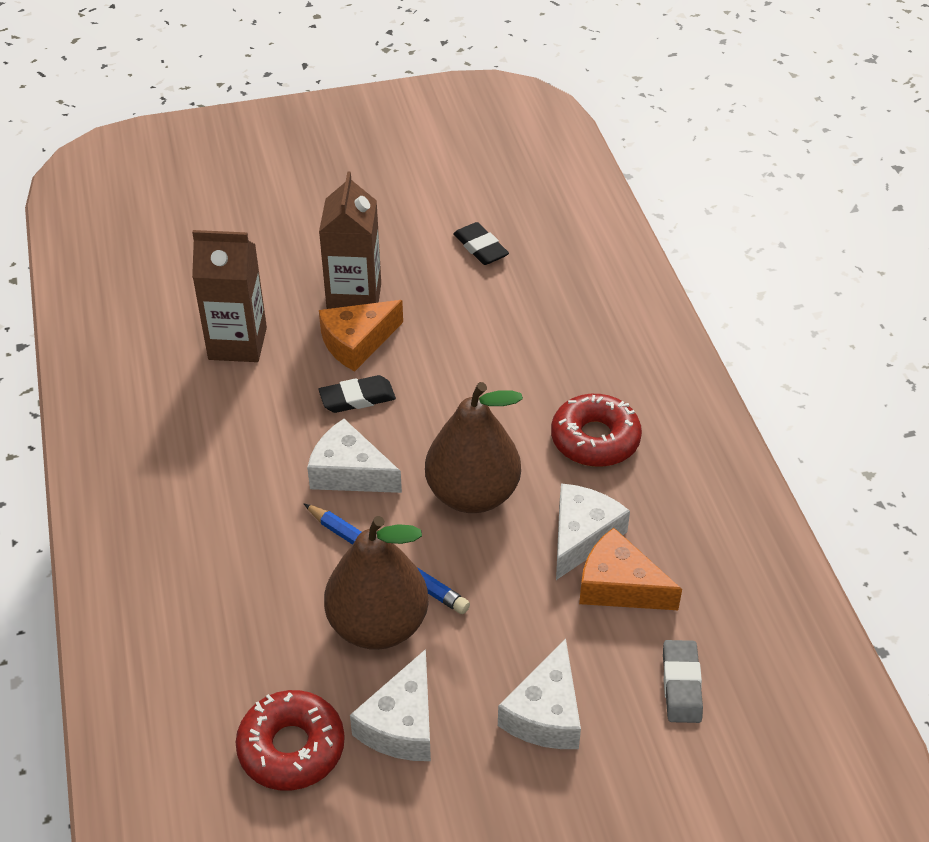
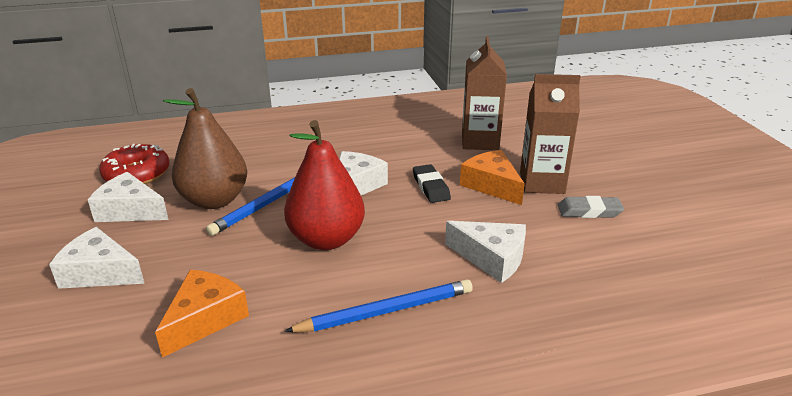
camera: 90 degrees right, 15 degrees down
brown pear [425,382,523,513] -> red pear [284,120,365,250]
black eraser [453,222,509,265] -> none
red donut [551,394,642,467] -> blue pencil [284,279,473,332]
white cheese [556,483,630,580] -> white cheese moved to [445,221,526,283]
grey eraser [663,640,703,723] -> grey eraser moved to [558,196,624,218]

